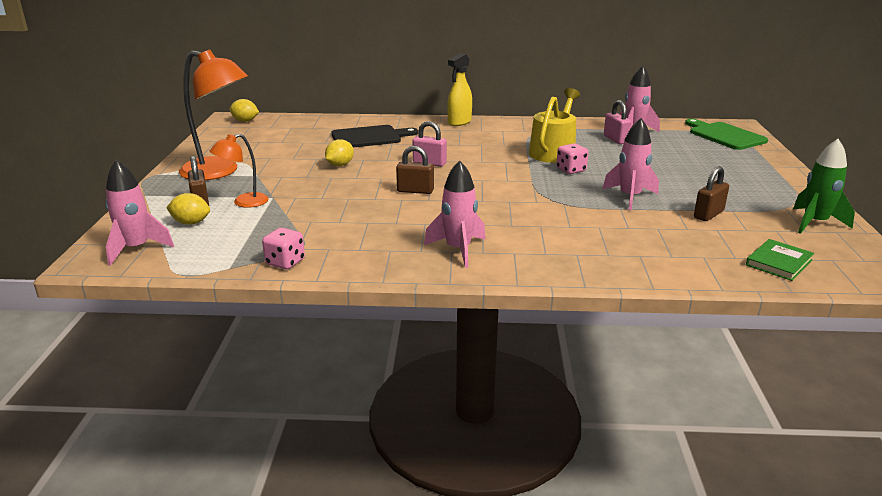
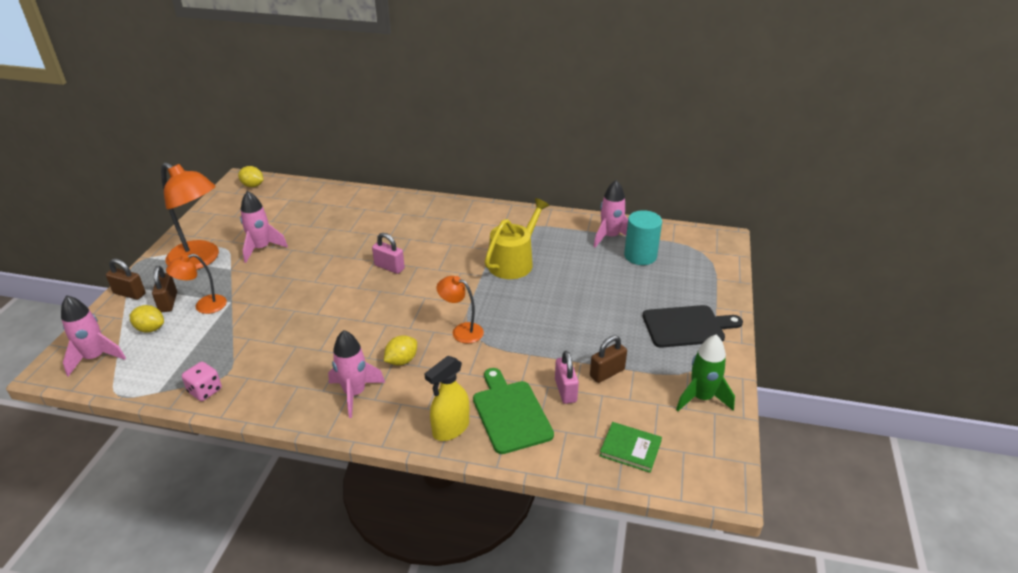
camera: 10 degrees right, 10 degrees up
yellow lemon [325,139,354,166] -> yellow lemon moved to [384,335,417,366]
black cutting board [331,125,418,147] -> black cutting board moved to [643,305,743,348]
brown padlock [396,146,434,194] -> brown padlock moved to [106,259,146,300]
yellow spray bottle [447,53,472,126] -> yellow spray bottle moved to [425,356,469,441]
pink dice [556,143,589,174] -> none
pink rocket [603,118,659,210] -> pink rocket moved to [240,191,288,263]
pink padlock [604,100,632,144] -> pink padlock moved to [555,351,579,404]
green cutting board [685,119,768,150] -> green cutting board moved to [473,368,554,454]
green book [746,239,814,281] -> green book turned 60 degrees clockwise [600,422,662,473]
none -> orange lamp [437,276,484,344]
none -> turquoise cylinder [624,210,662,265]

